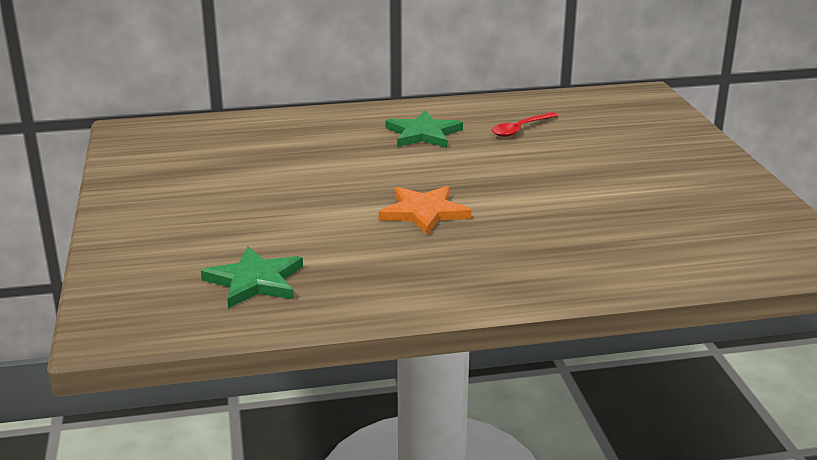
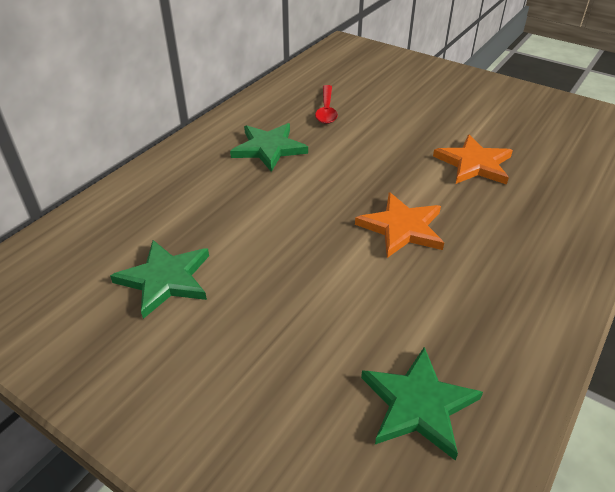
camera: 45 degrees left, 15 degrees up
none -> green star [110,240,209,319]
none -> orange star [433,135,513,185]

